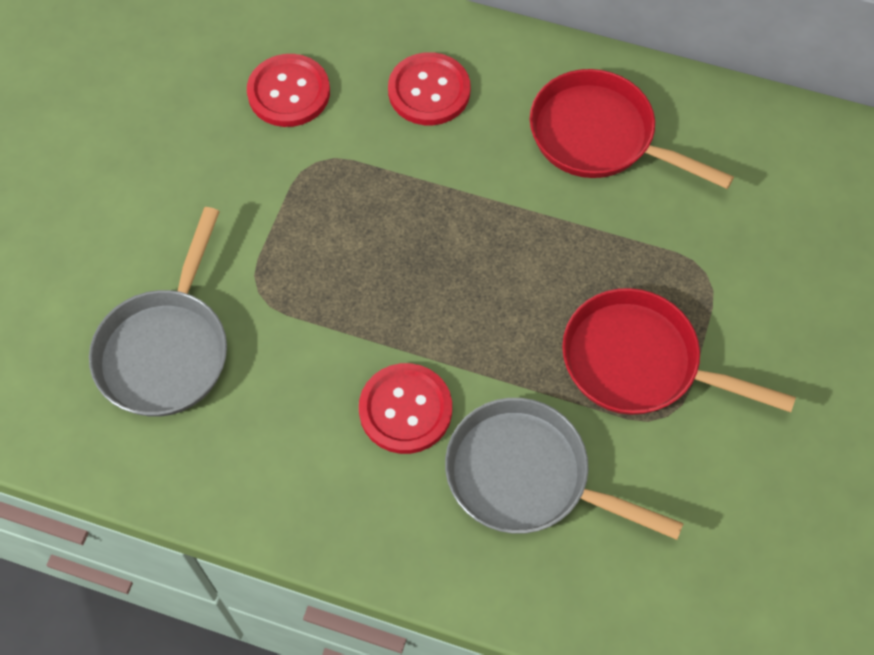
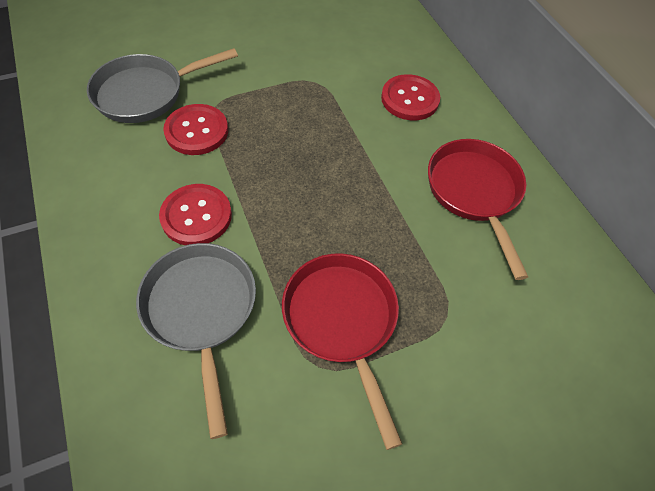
camera: 45 degrees right, 5 degrees down
red button [247,54,330,127] -> red button moved to [163,104,228,155]

